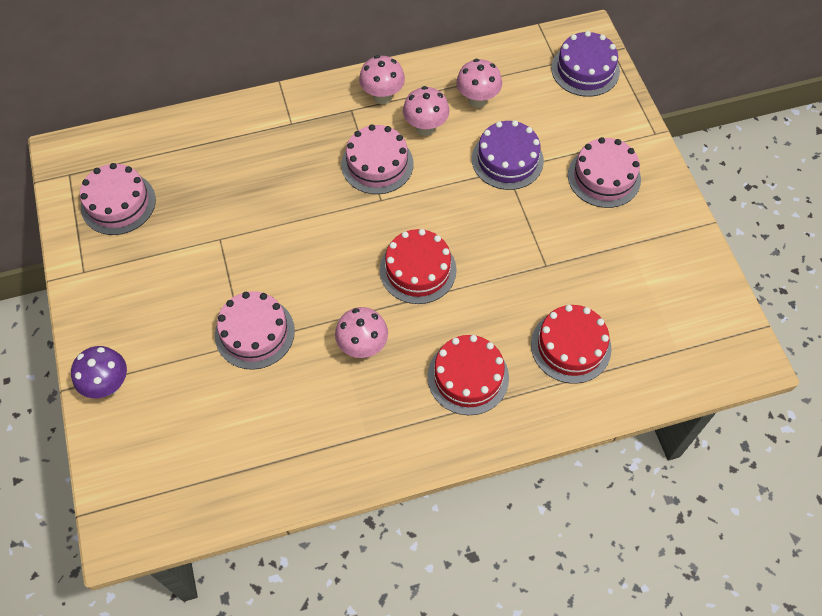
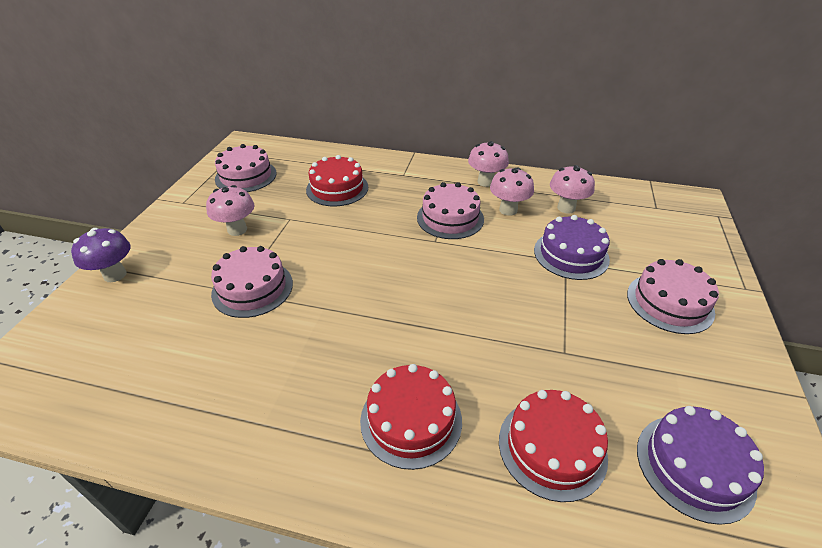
camera: 30 degrees right, 20 degrees down
pink mushroom [335,307,388,358] -> pink mushroom moved to [206,185,255,236]
red cake [380,229,456,304] -> red cake moved to [306,155,368,206]
purple cake [551,31,620,97] -> purple cake moved to [637,406,764,525]

